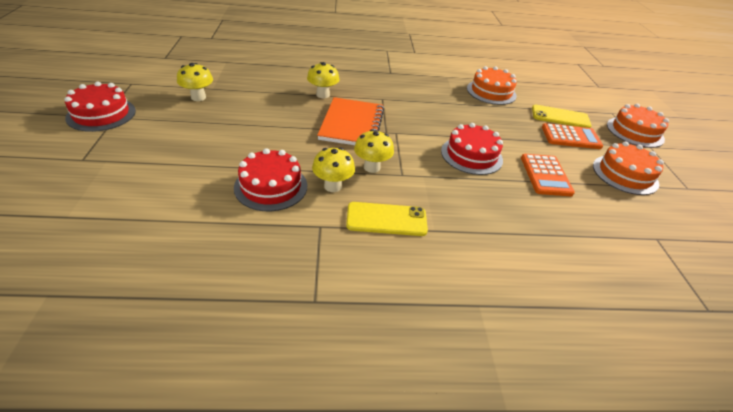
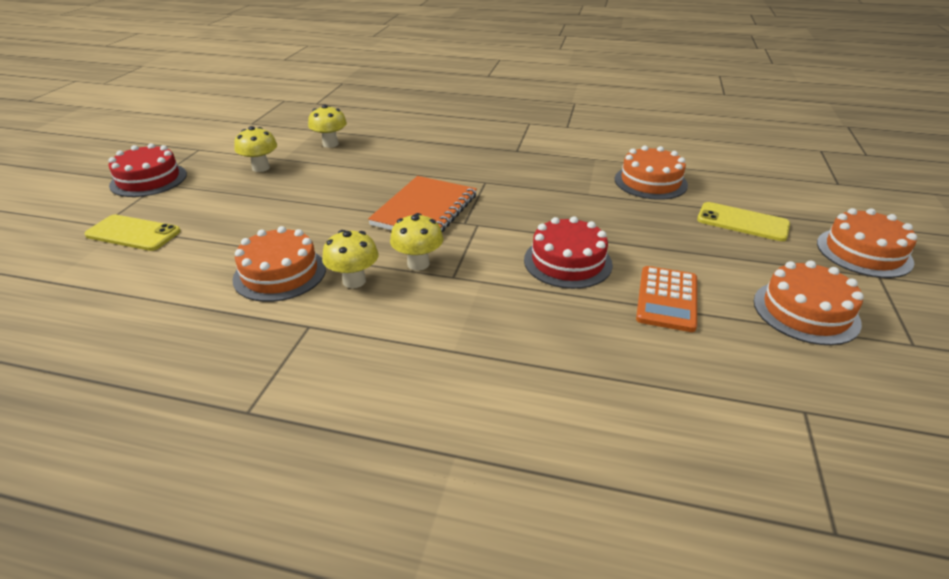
camera: 20 degrees right, 5 degrees down
red cake [234,148,307,211] -> orange cake [232,226,326,302]
yellow mushroom [307,62,339,98] -> yellow mushroom moved to [308,104,347,148]
yellow phone [346,202,428,236] -> yellow phone moved to [84,215,181,251]
orange calculator [542,123,603,149] -> none

